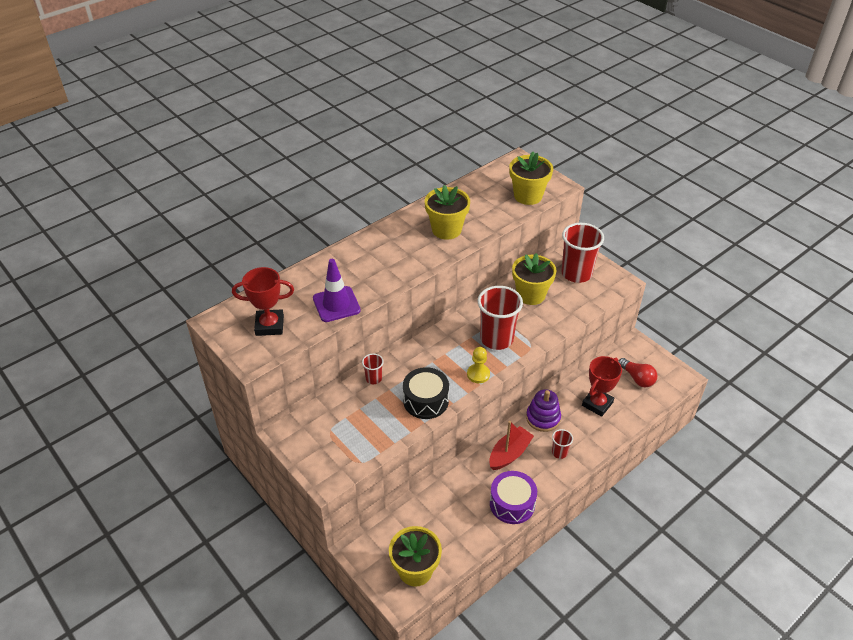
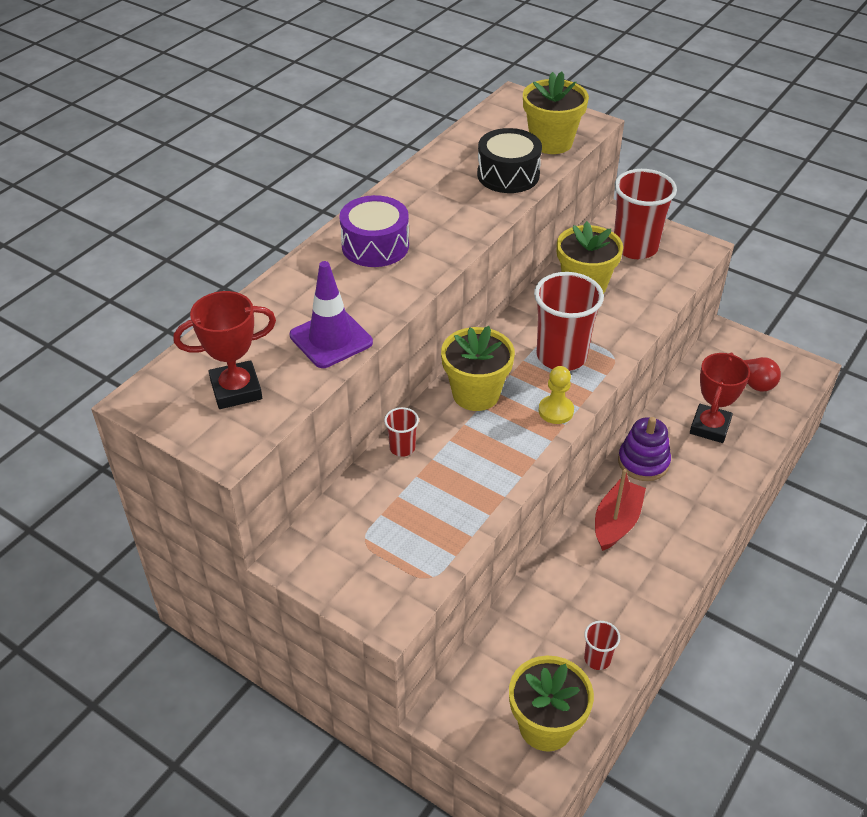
camera: 15 degrees left, 0 degrees up
black drum [403,367,449,419] -> black drum moved to [477,128,542,193]
yellow flower pot [425,185,470,240] -> yellow flower pot moved to [441,326,515,411]
purple drum [490,471,537,524] -> purple drum moved to [339,195,409,267]
red cup [552,429,573,459] -> red cup moved to [584,621,620,670]

